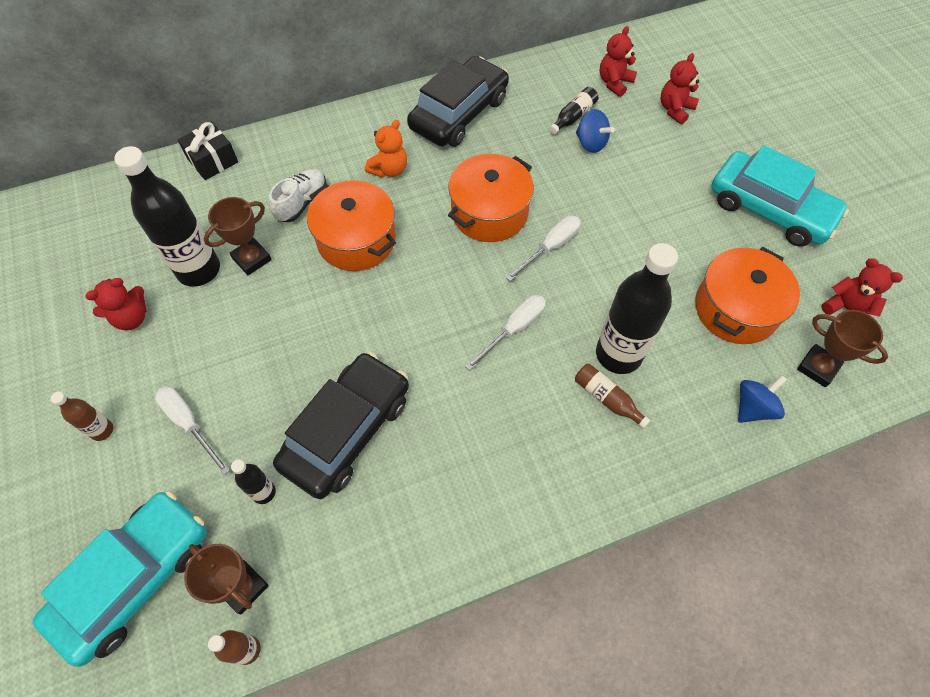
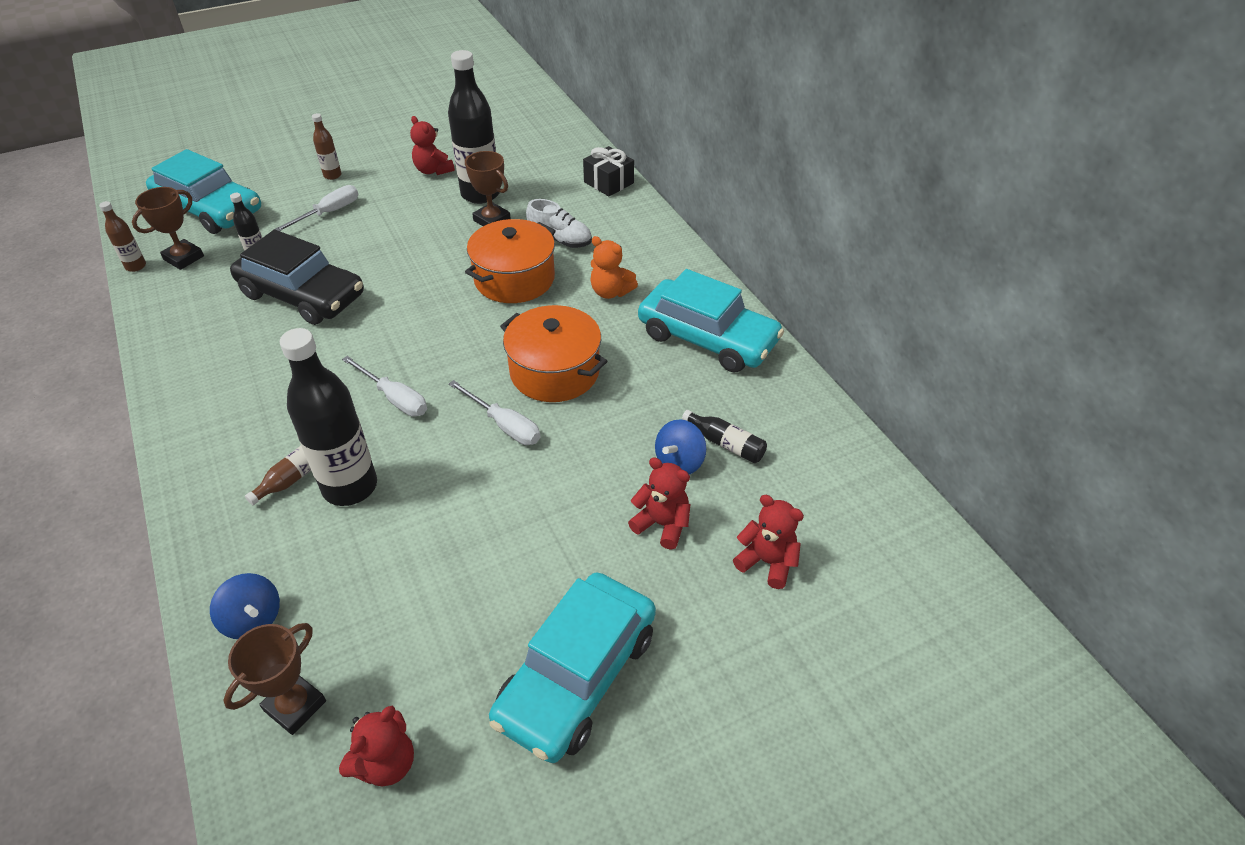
camera: 85 degrees right, 15 degrees down
black car [407,56,509,147] -> turquoise car [638,269,784,373]
red teddy bear [599,26,637,97] -> red teddy bear moved to [628,457,690,550]
orange pot [695,247,800,344] -> none

